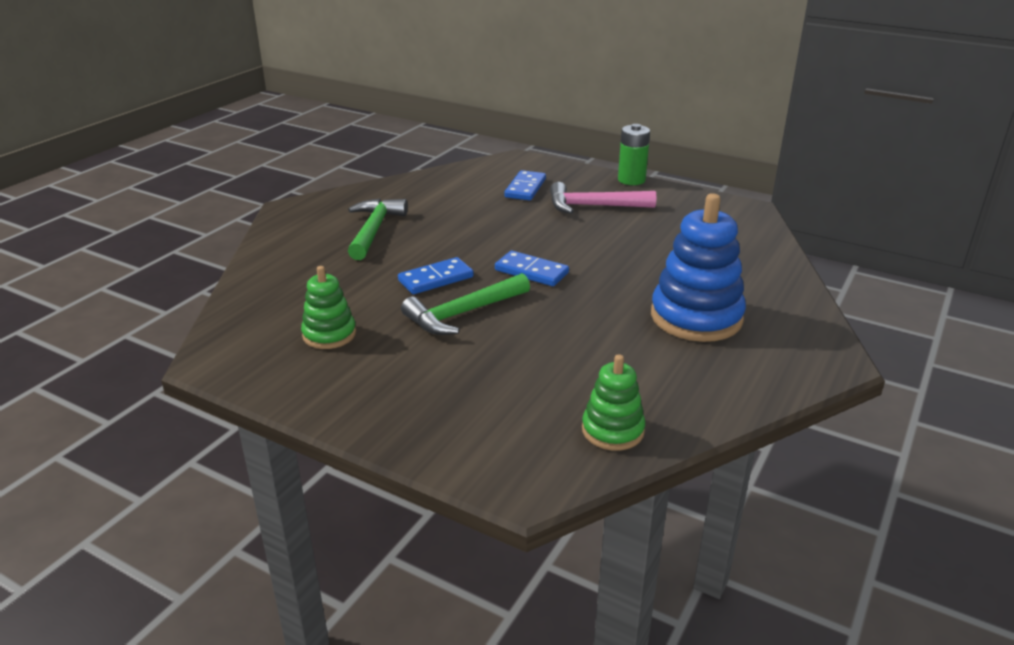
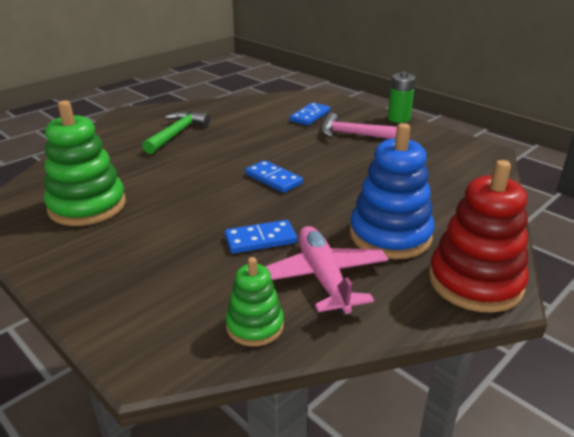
camera: 15 degrees right, 0 degrees up
green stacking toy [301,266,356,349] -> green stacking toy [44,101,126,226], size x1.77
blue domino [398,257,474,294] -> blue domino moved to [225,220,297,254]
green hammer [401,273,530,335] -> none
none -> pink plane [265,226,388,314]
none -> red stacking toy [429,160,529,313]

